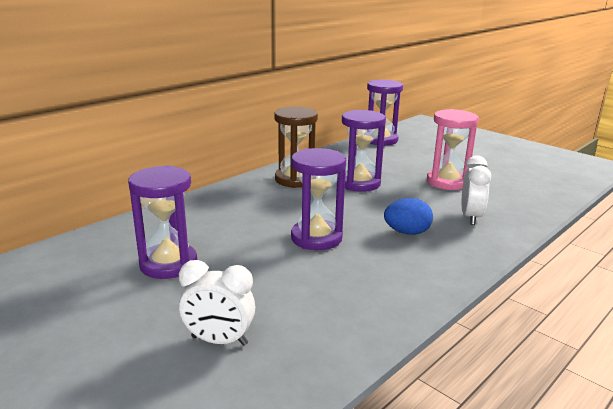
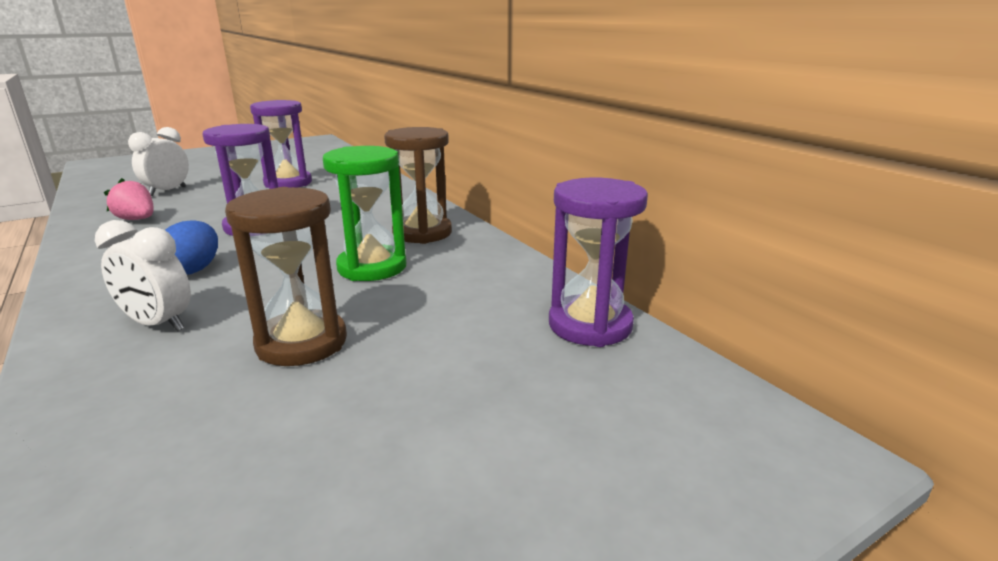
camera: 105 degrees right, 0 degrees up
purple hourglass [342,110,386,192] -> green hourglass [323,146,407,281]
pink hourglass [427,109,479,190] -> brown hourglass [225,187,347,366]
none -> pink strawberry [104,178,154,220]

